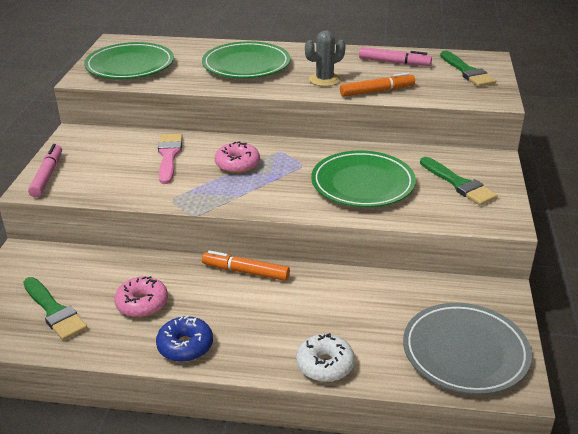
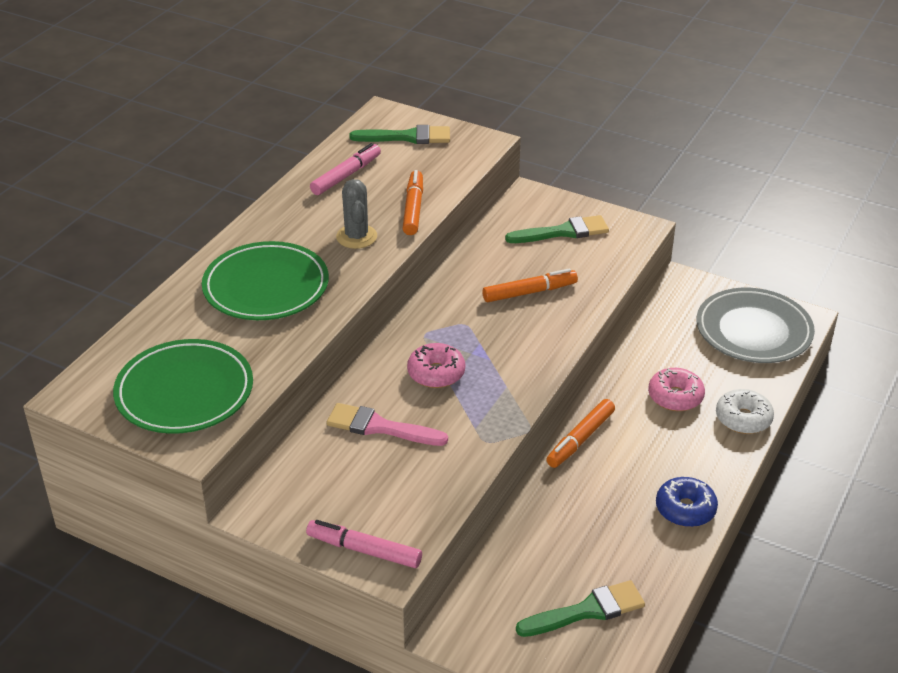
camera: 70 degrees left, 5 degrees up
pink donut [114,276,168,318] -> pink donut moved to [648,368,705,411]
green plate [311,151,416,207] -> orange marker [482,269,578,302]

